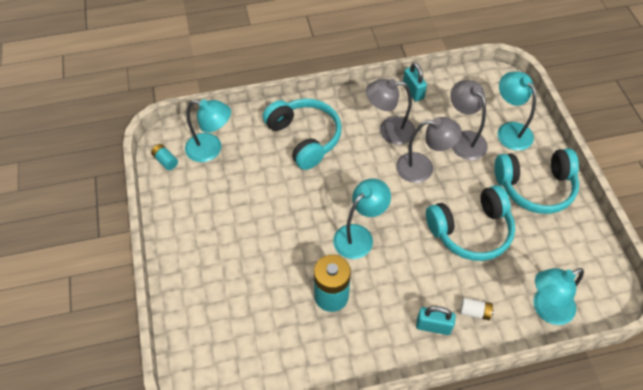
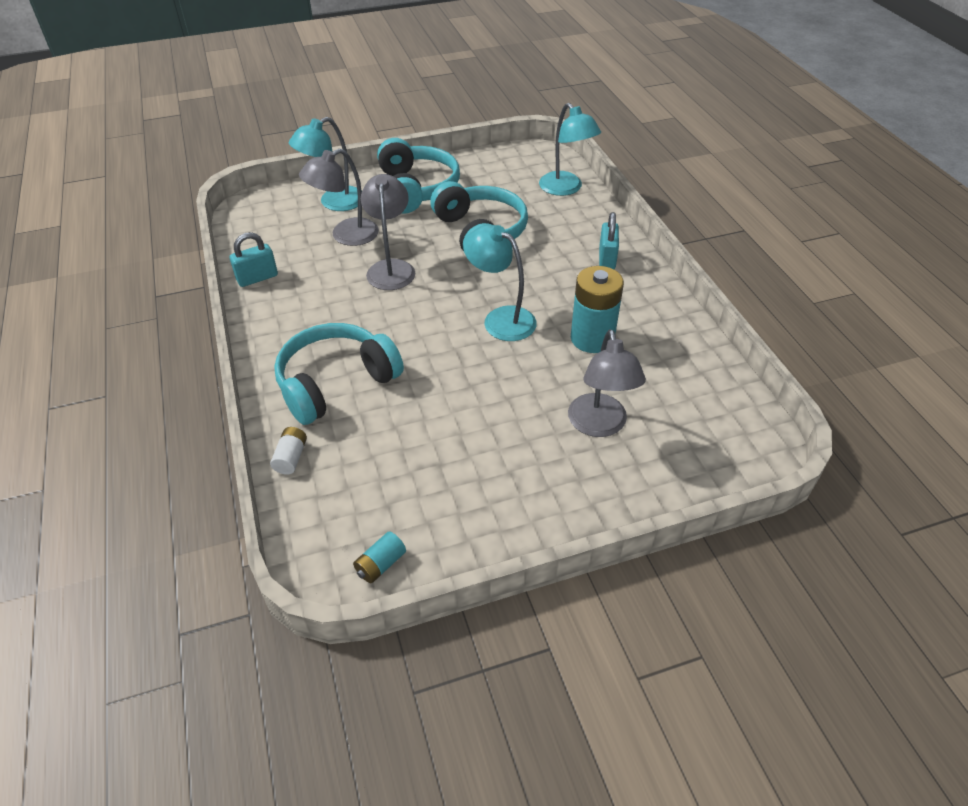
camera: 95 degrees left, 10 degrees down
turquoise lamp [185,99,231,162] -> none
grey lamp [366,79,415,145] -> grey lamp moved to [568,329,646,437]
white battery [460,298,494,320] -> white battery moved to [270,427,307,475]

